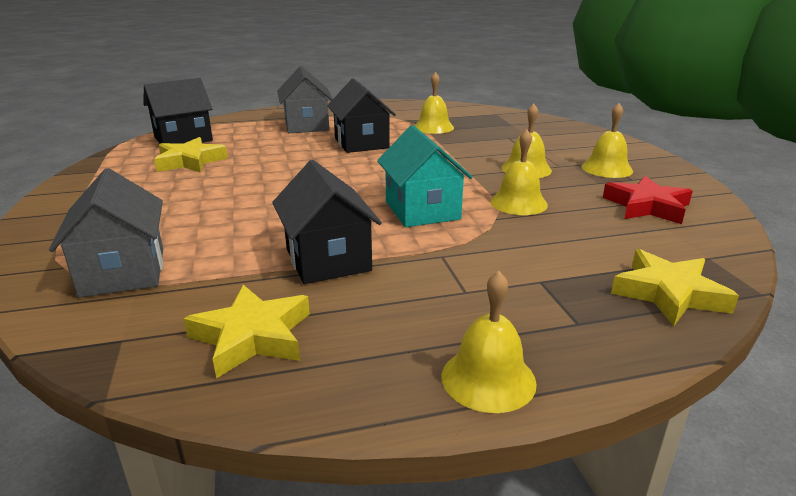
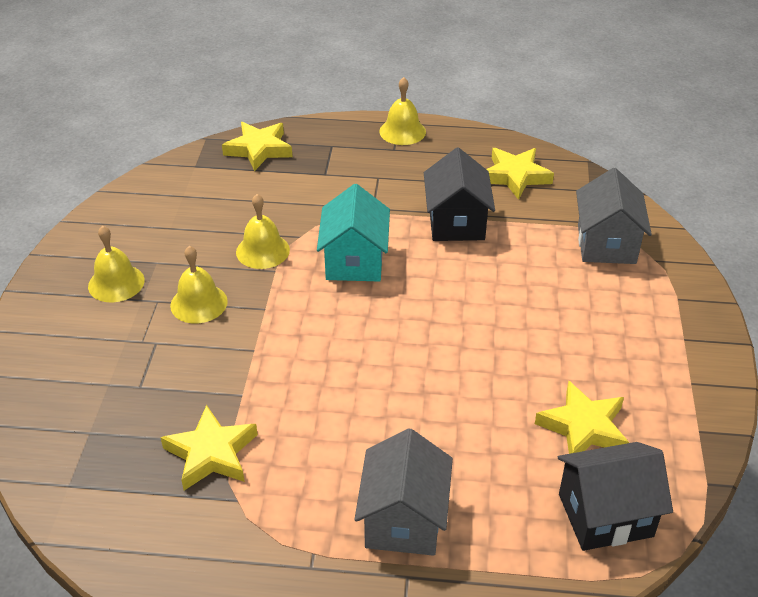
camera: 160 degrees left, 15 degrees up
black house [327,78,396,153] -> none
yellow bell [414,72,454,134] -> yellow star [160,405,258,491]
red star [603,176,693,224] -> none

